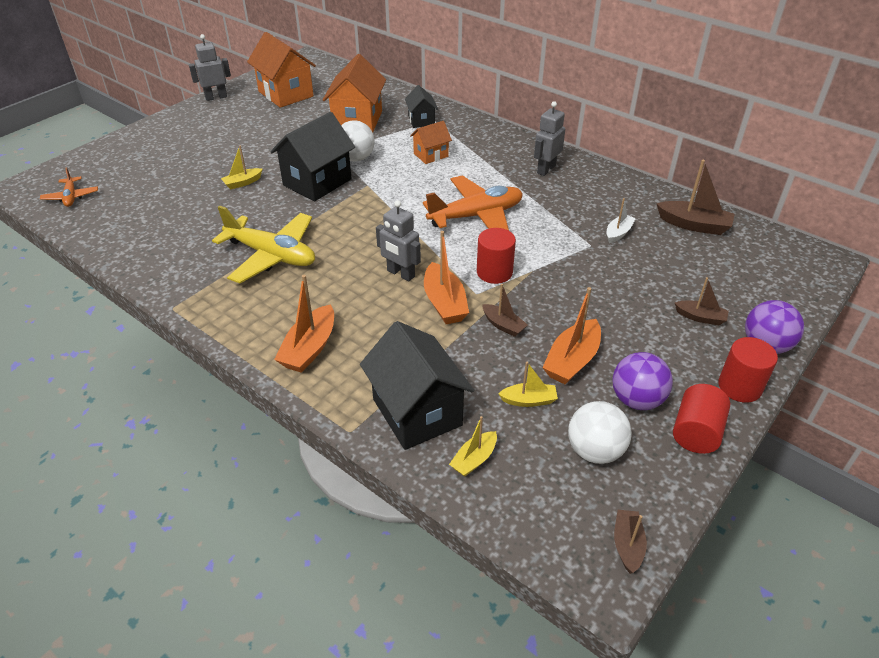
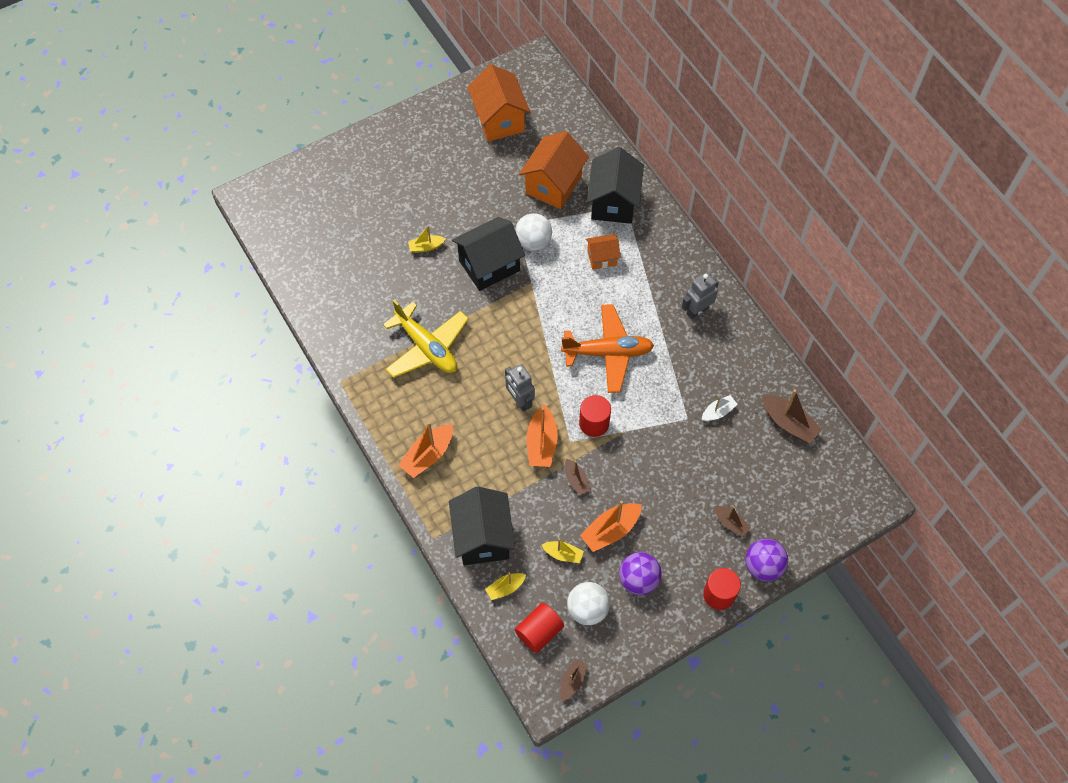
camera: 20 degrees right, 20 degrees up
orange plane [40,167,98,207] -> none
grey robot [189,34,231,101] -> none
black house [405,85,438,128] -> black house [587,147,644,224], size x1.84
red cylinder [673,384,730,454] -> red cylinder moved to [515,603,564,653]

